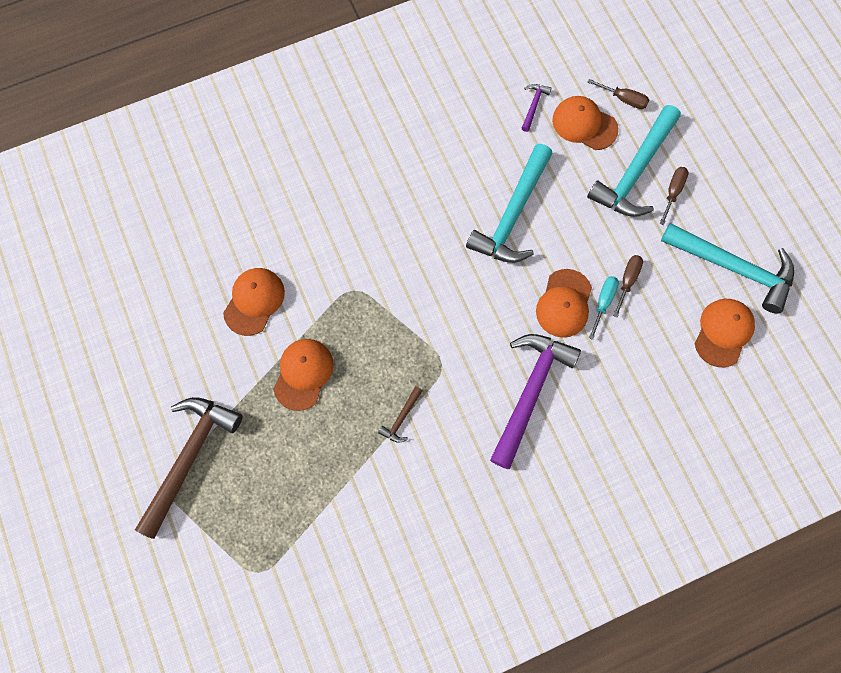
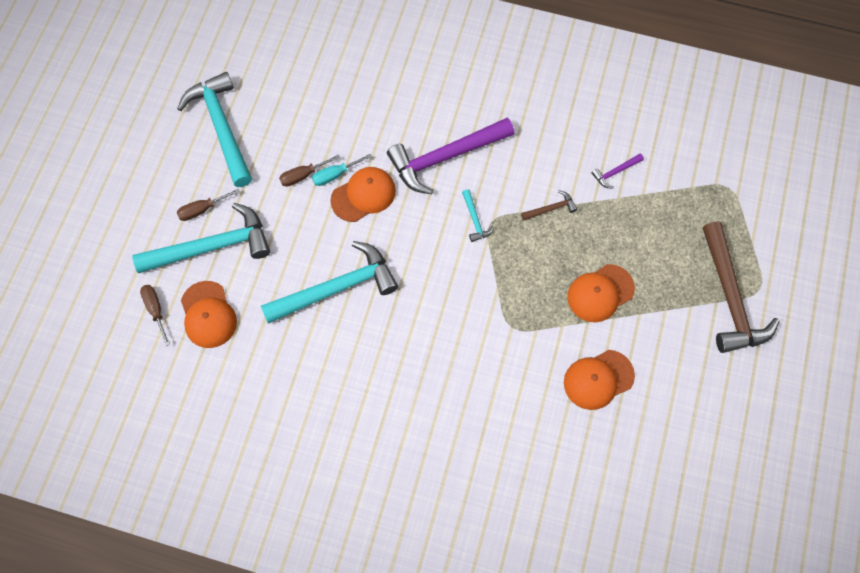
camera: 140 degrees left, 5 degrees down
brown hammer [135,397,242,539] -> brown hammer turned 75 degrees counterclockwise [703,221,779,353]
purple hammer [522,84,552,132] -> purple hammer moved to [591,154,644,189]
orange cap [695,299,755,367] -> none
none -> turquoise hammer [462,189,494,242]

